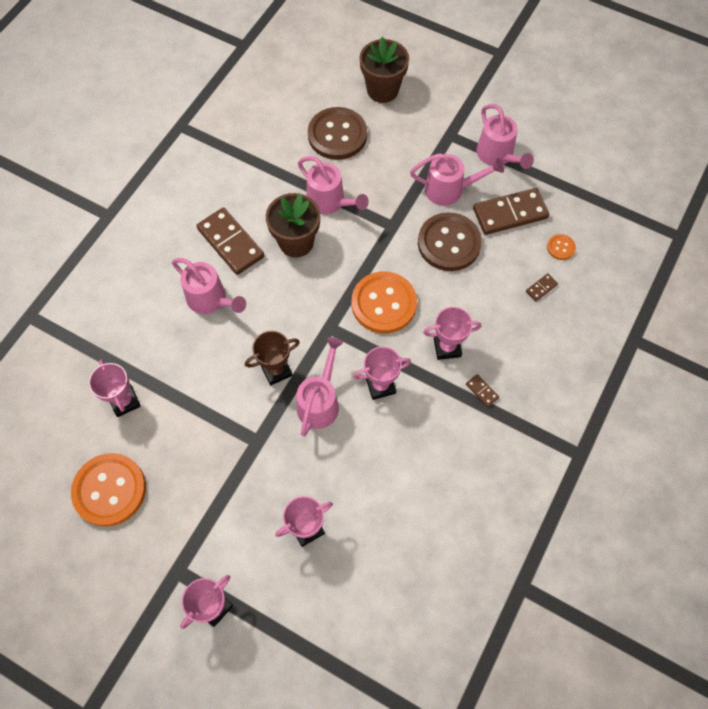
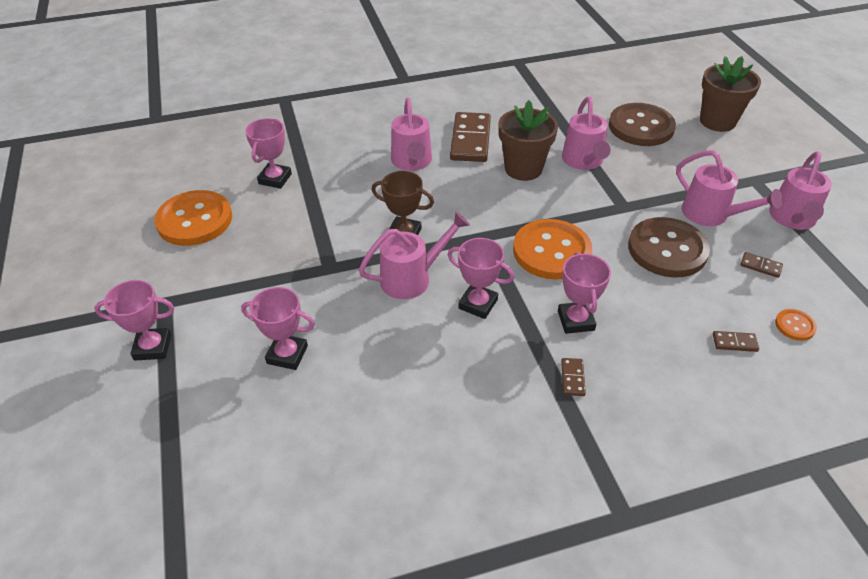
camera: 45 degrees right, 20 degrees down
pink trophy [423,307,481,360] -> pink trophy turned 45 degrees clockwise [558,252,611,334]
brown domino [473,188,549,235] -> brown domino [740,252,783,278], size x0.43

